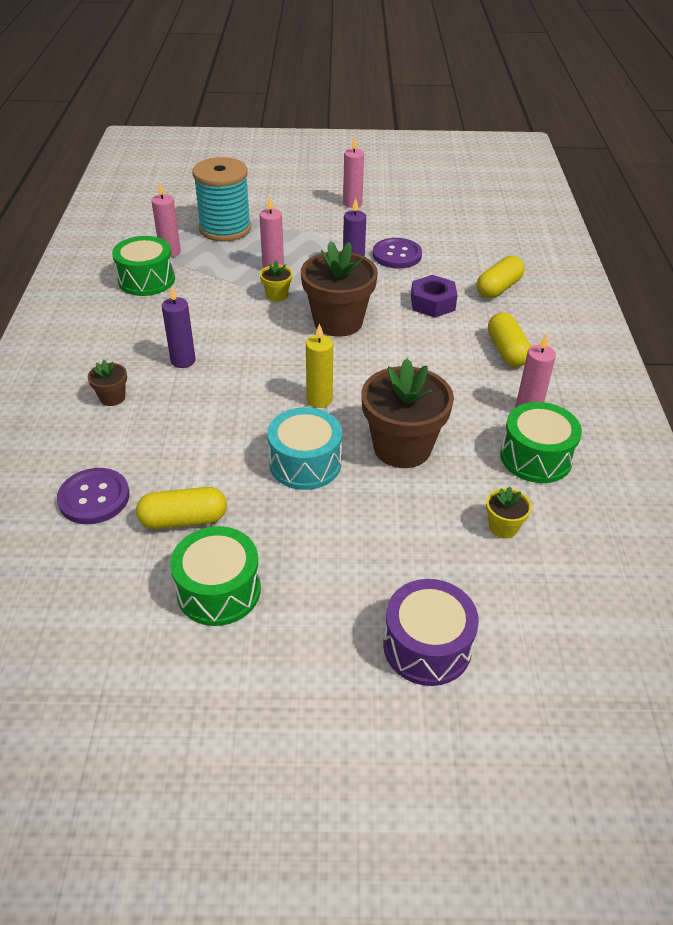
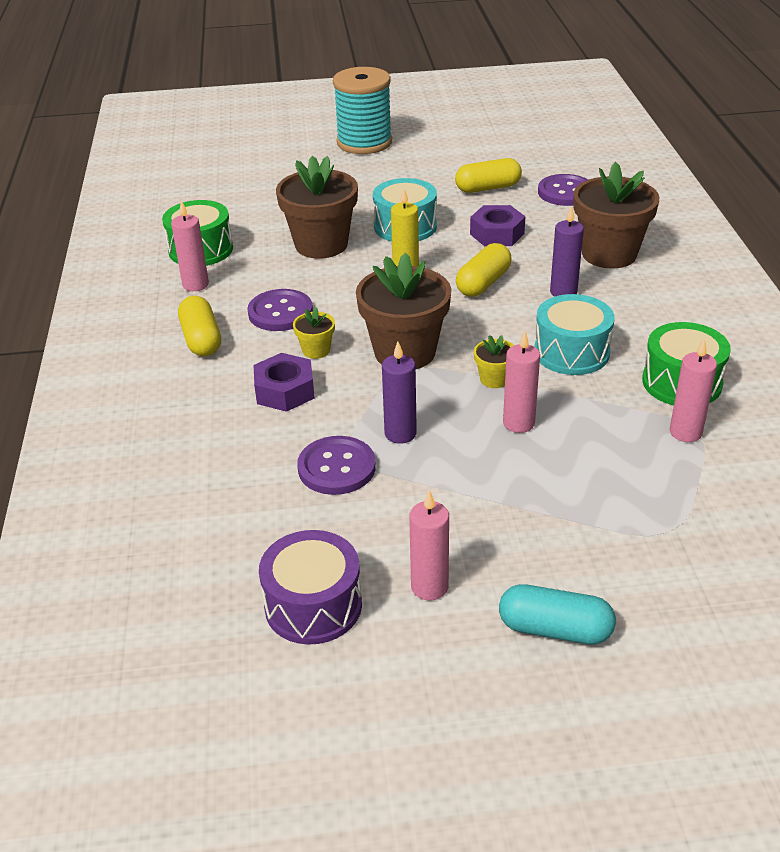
camera: 175 degrees right, 5 degrees down
brown flower pot [88,360,127,406] -> brown flower pot [573,162,659,269], size x2.20
green drum [170,526,261,626] -> none
turquoise spool [192,157,251,242] -> turquoise spool moved to [333,67,392,154]
purple drum [383,579,479,686] -> purple drum moved to [259,530,362,645]
yellow capsule [477,256,525,298] -> yellow capsule moved to [456,243,512,297]
yellow flower pot [486,486,532,538] -> yellow flower pot moved to [293,307,335,359]
none -> purple button [247,289,313,331]
none -> purple nut [470,205,525,246]
none -> turquoise capsule [499,584,616,644]
none -> turquoise drum [534,294,614,375]

